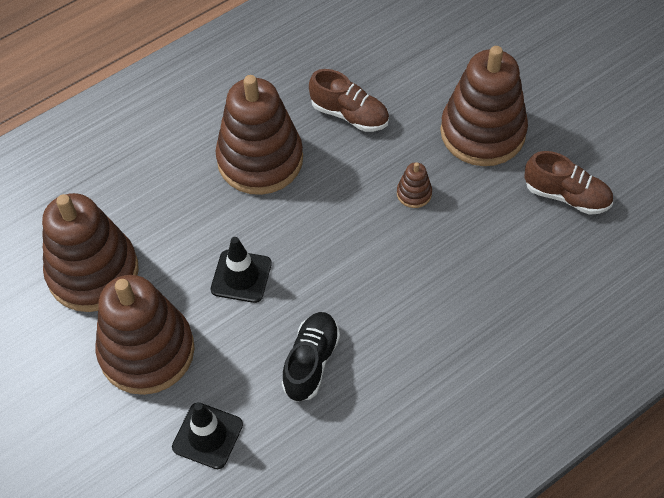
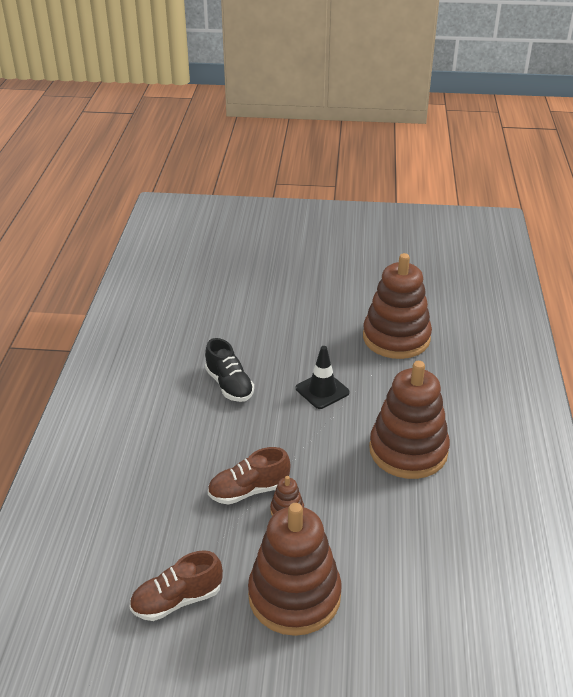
camera: 130 degrees right, 20 degrees down
brown stacking toy [96,275,195,395] -> none
black traffic cone [172,402,243,469] -> none
brown shoe [309,69,389,132] -> brown shoe moved to [208,447,290,505]

